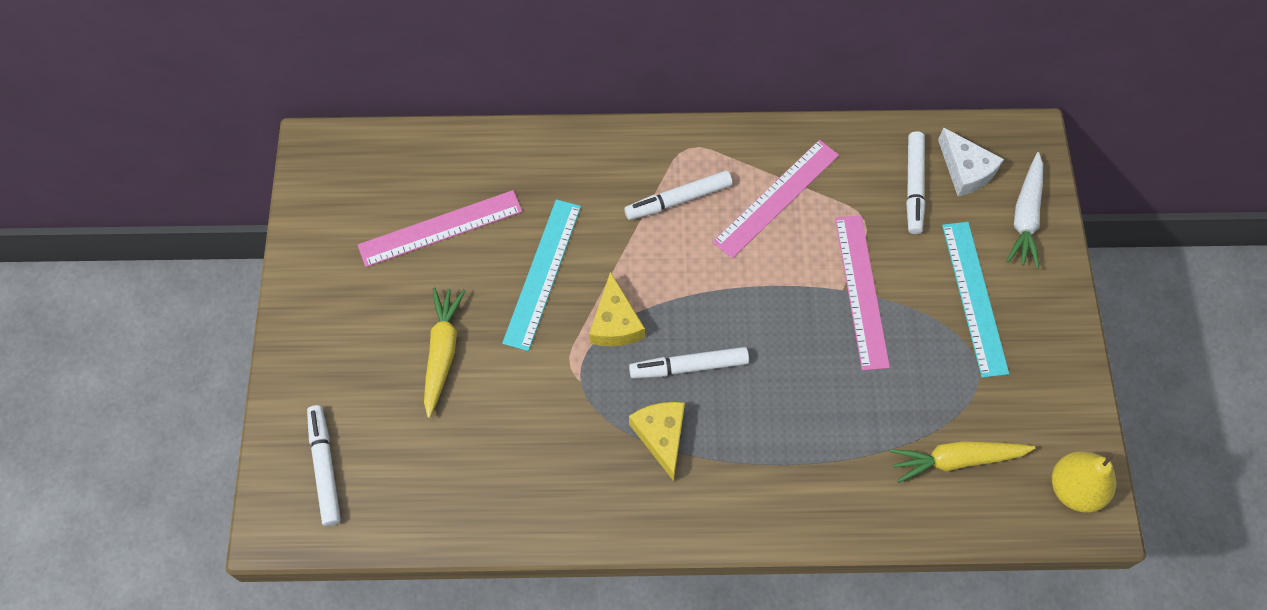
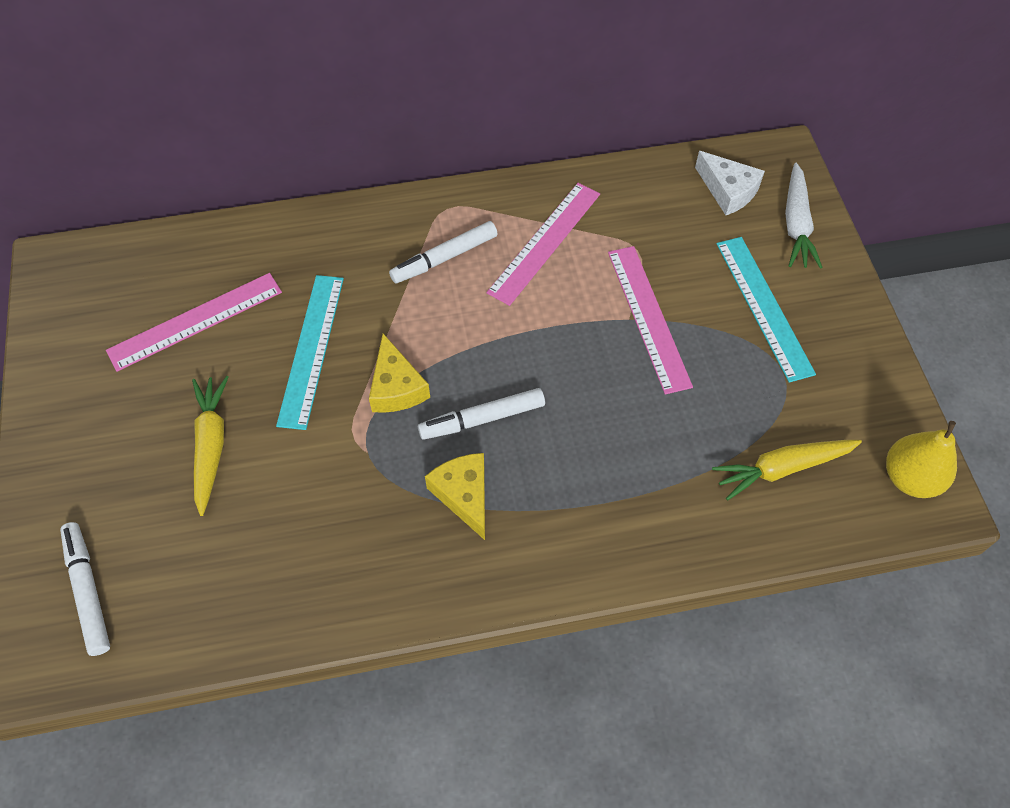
camera: 10 degrees left, 5 degrees down
white marker [906,131,925,234] -> none

